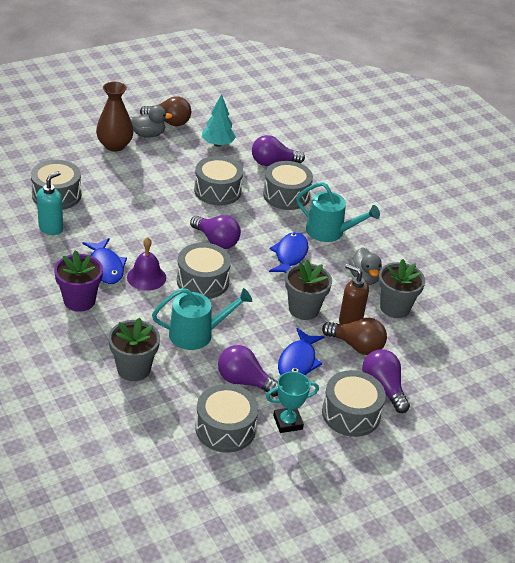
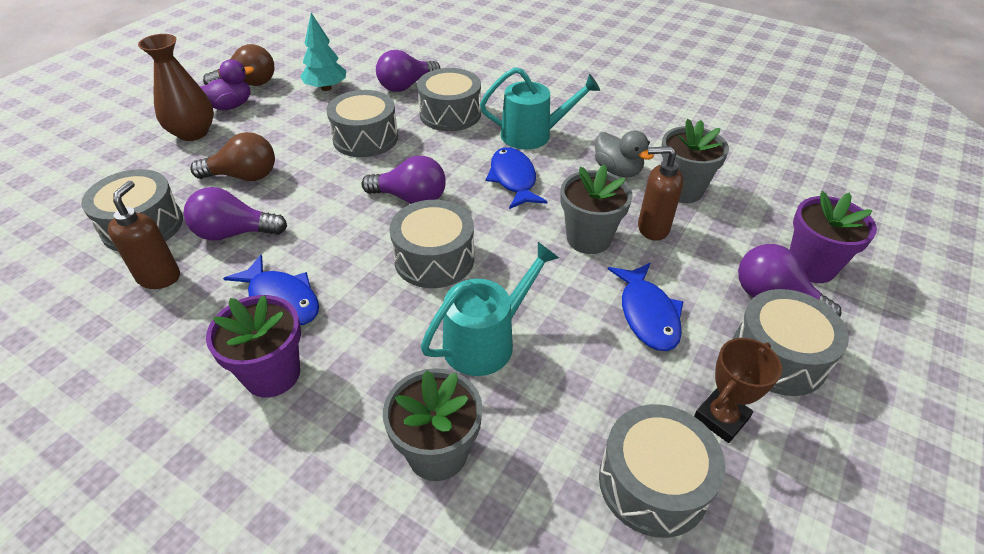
camera: 25 degrees left, 5 degrees up
turquoise soap dispenser [37,171,63,235] -> brown soap dispenser [108,181,180,289]
purple bell [127,237,166,291] -> none
grey duck [130,105,173,138] -> purple duck [200,59,254,110]
purple light bulb [218,345,278,397] -> purple light bulb moved to [184,187,287,241]
turquoise trophy [266,371,319,433] -> brown trophy [694,338,782,443]
brown light bulb [322,318,387,355] -> brown light bulb moved to [191,132,275,181]
none -> purple flower pot [790,191,877,283]

